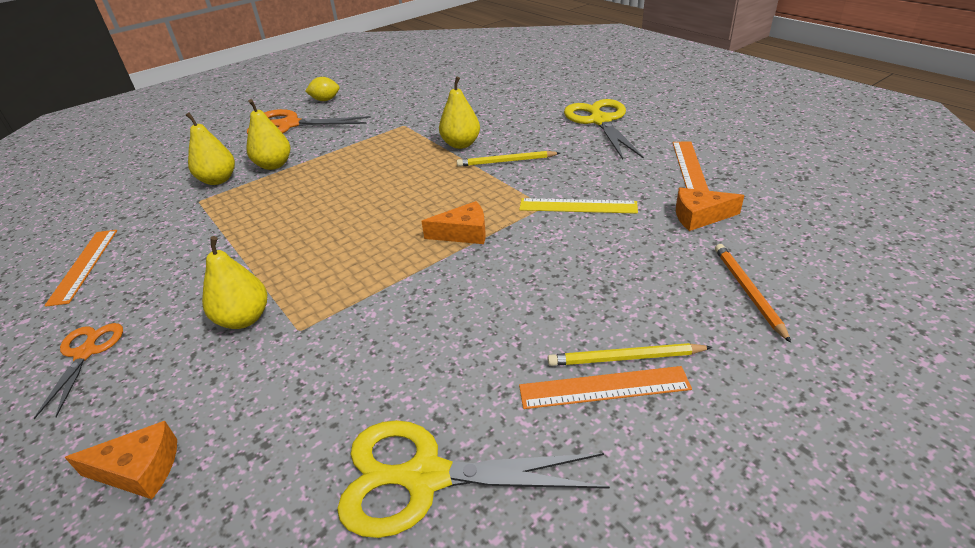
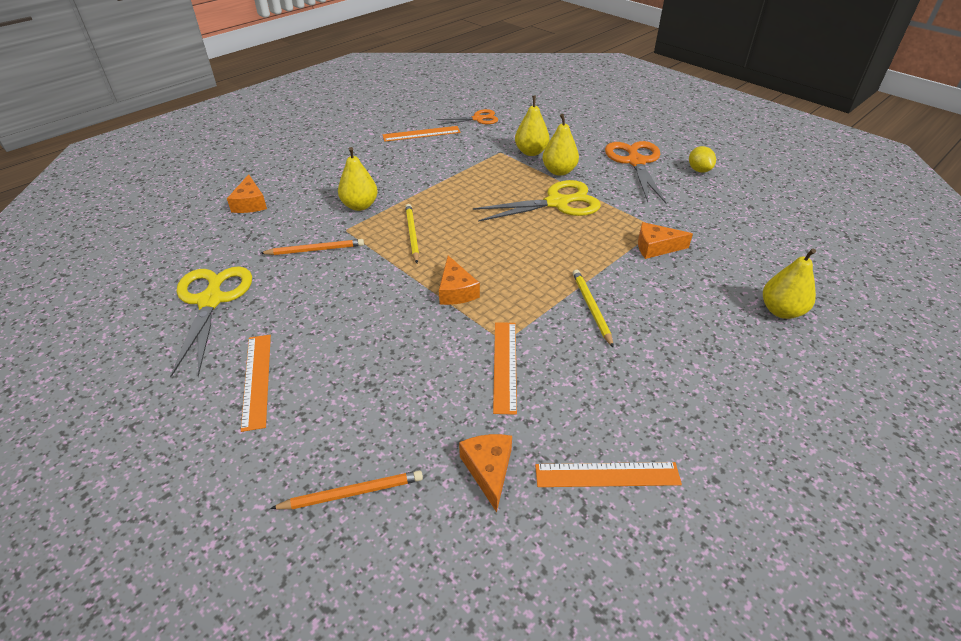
camera: 80 degrees right, 5 degrees up
orange scissors [34,323,123,419] -> orange scissors moved to [436,109,498,125]
yellow pear [439,76,480,149] -> yellow pear moved to [763,248,816,319]
yellow ruler [519,198,638,214] -> orange ruler [493,322,517,415]
yellow pencil [548,343,712,366] -> yellow pencil moved to [405,204,419,263]
yellow scissors [564,99,644,159] -> yellow scissors moved to [473,180,601,222]
none -> orange pencil [261,239,364,255]
none -> orange cheese [638,222,693,259]

